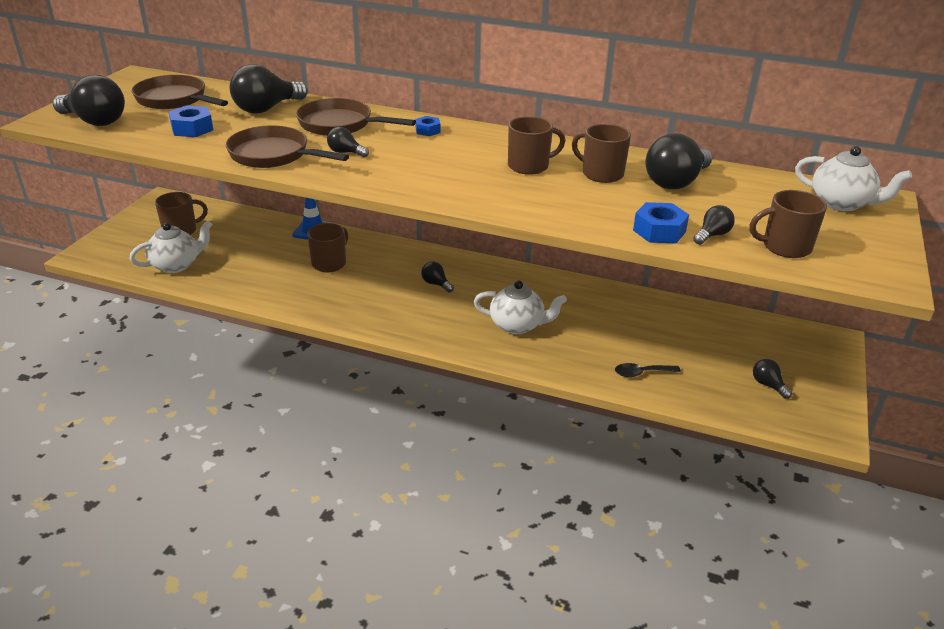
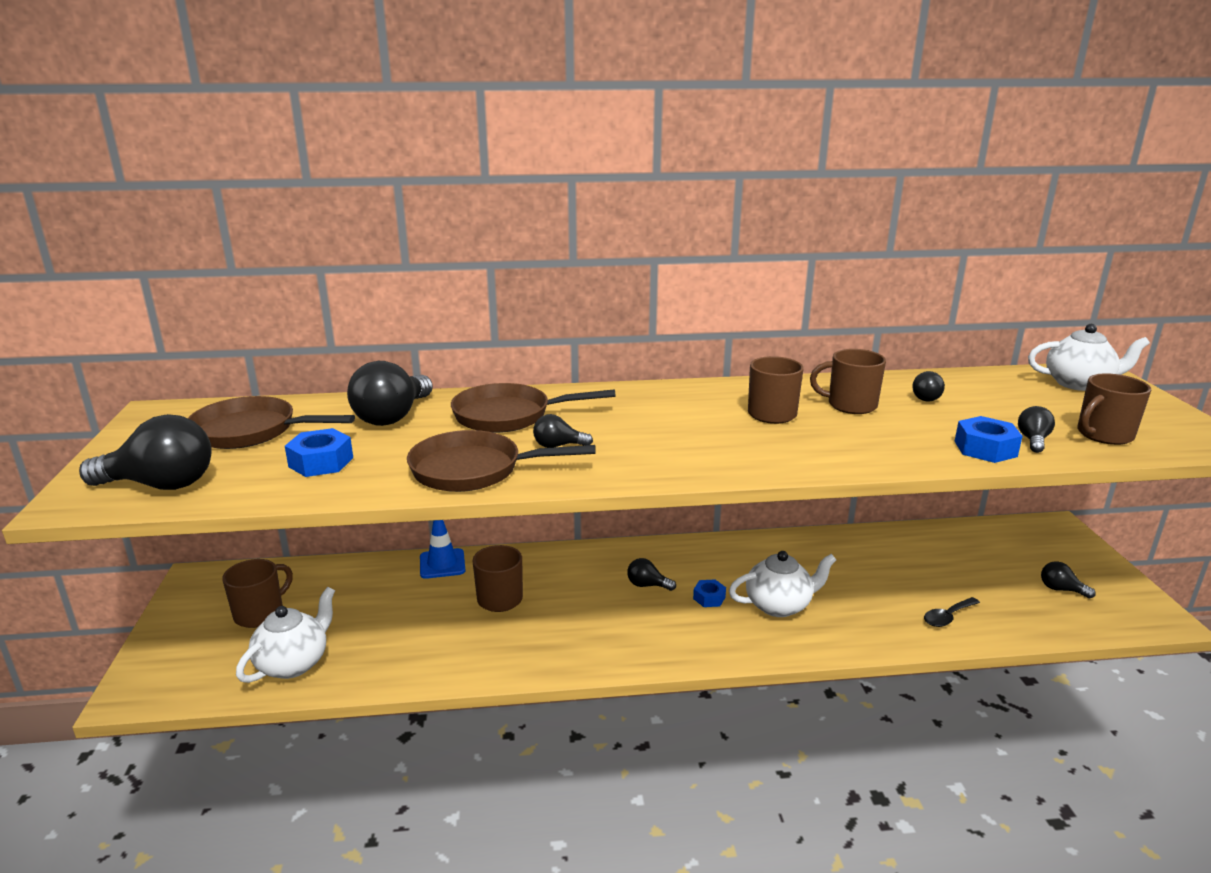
camera: 25 degrees left, 10 degrees down
blue nut [415,116,440,136] -> blue nut moved to [693,580,726,607]
black light bulb [646,133,712,189] -> black light bulb [912,371,945,401], size x0.50

